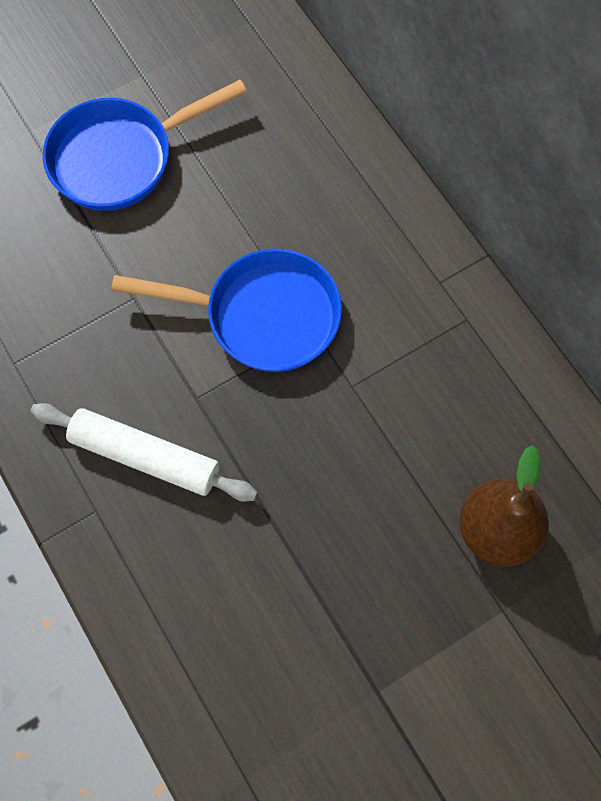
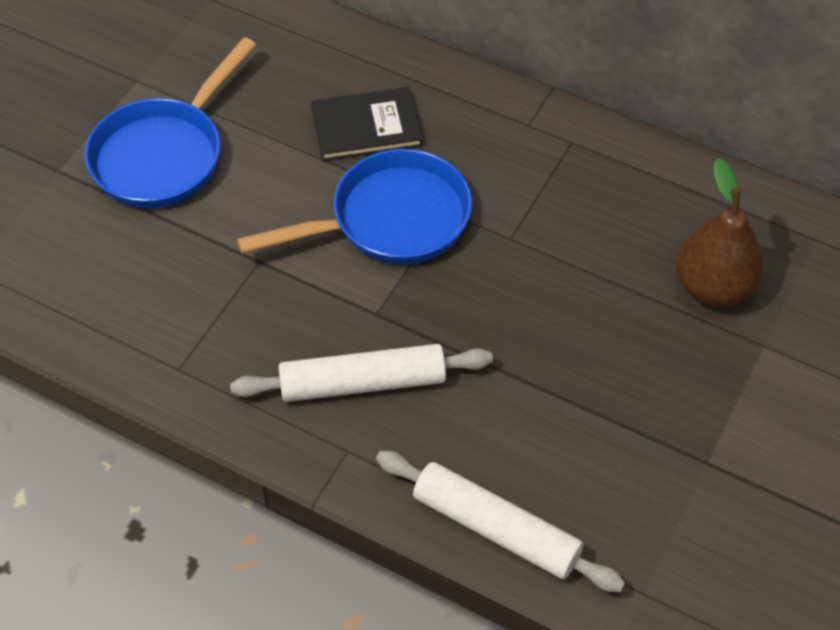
camera: 30 degrees left, 15 degrees down
none -> black book [311,87,422,161]
none -> white rolling pin [376,451,625,592]

